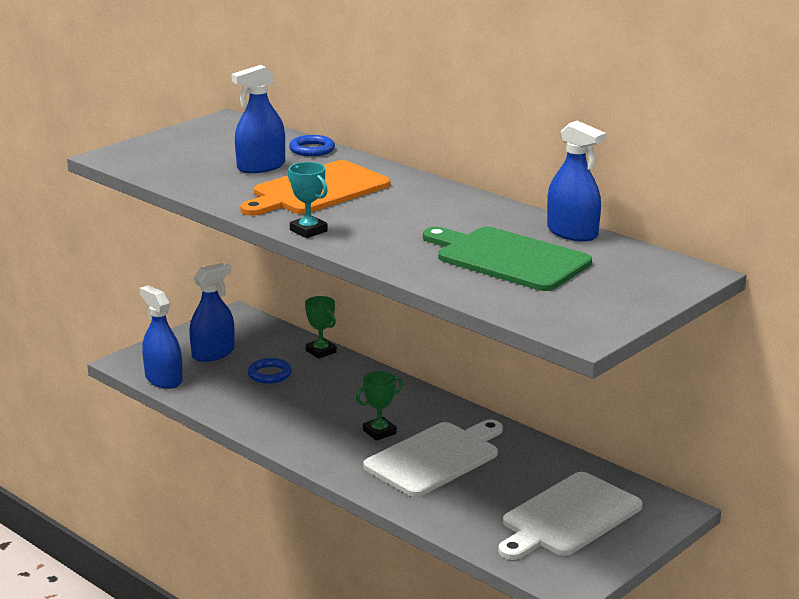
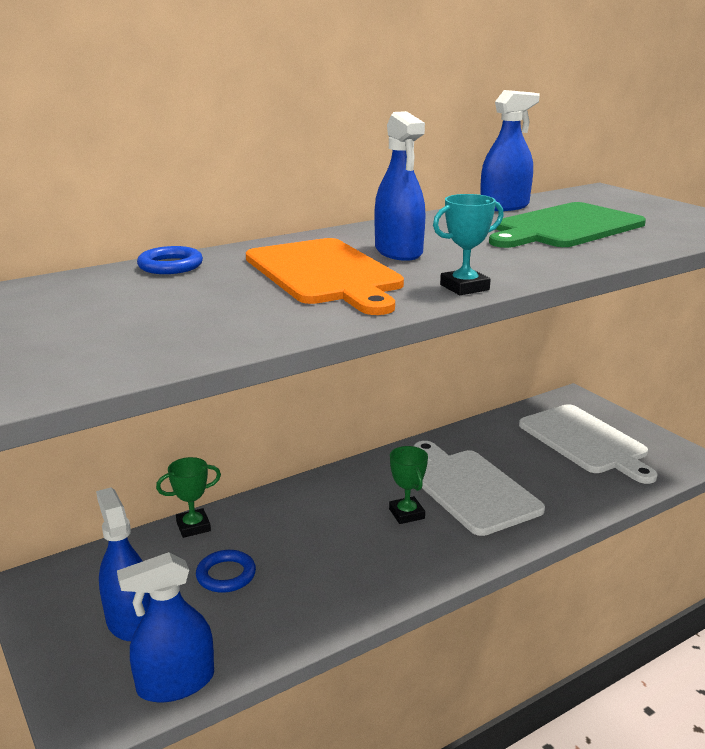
camera: 75 degrees left, 0 degrees up
blue spray bottle [231,65,285,173] -> blue spray bottle moved to [374,111,425,261]

